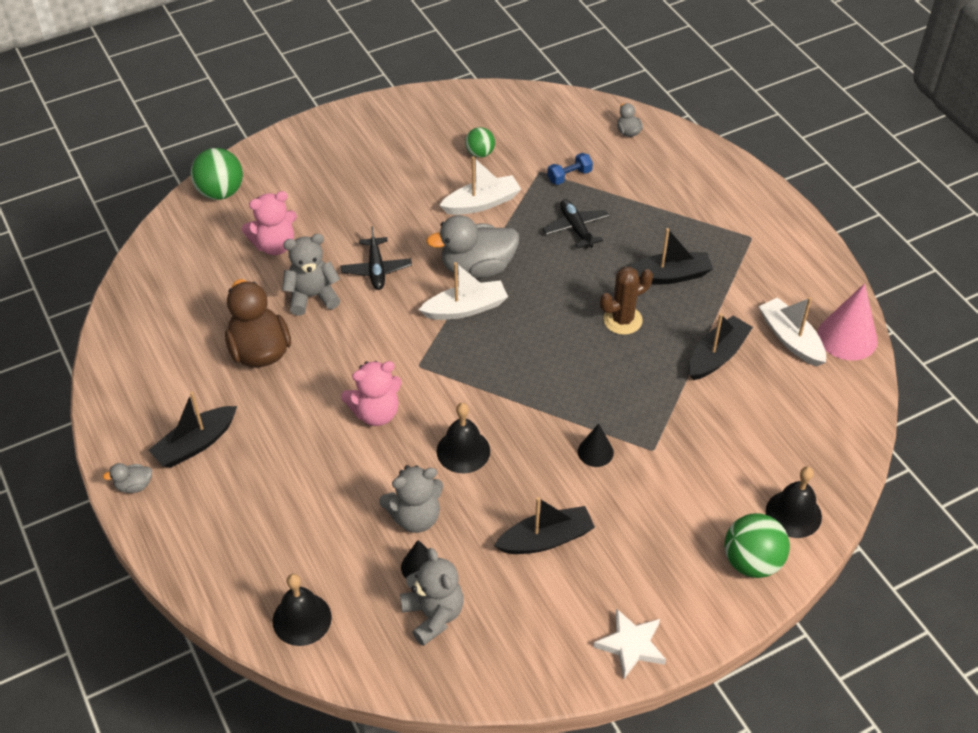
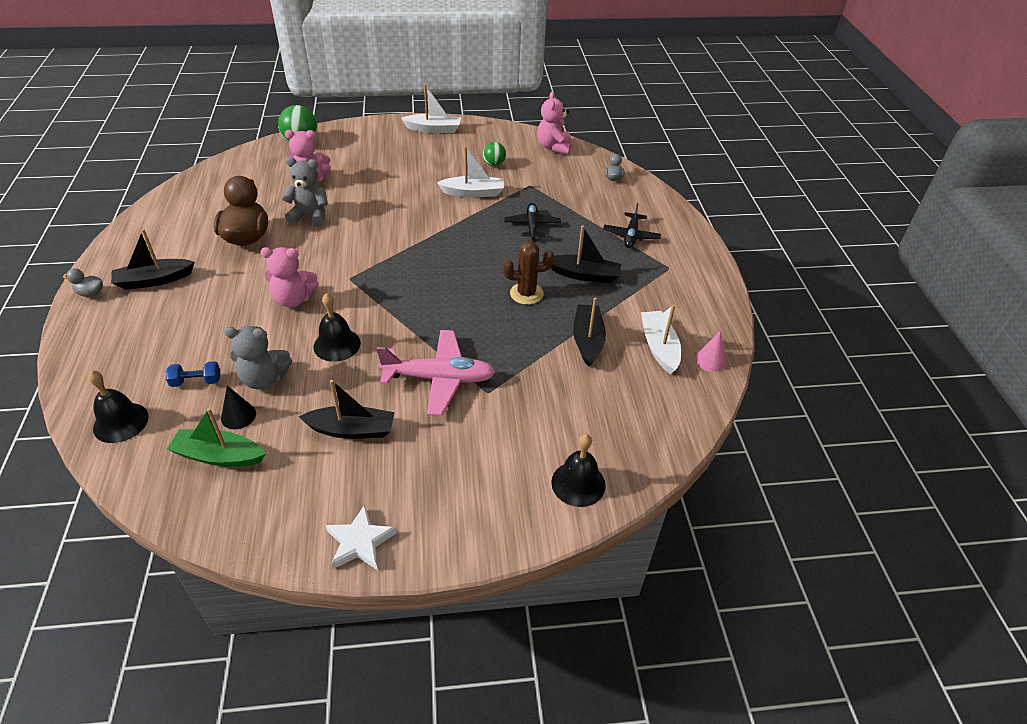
camera: 20 degrees right, 5 degrees down
black plane [340,226,412,290] -> black plane moved to [603,203,661,248]
grey teddy bear [400,548,463,646] -> green boat [167,408,266,467]
white boat [419,262,508,320] -> white boat moved to [401,84,461,133]
grey duck [426,215,519,278] -> none
blue dumbbell [547,153,593,185] -> blue dumbbell moved to [166,361,220,387]
black cone [578,423,614,467] -> pink plane [376,330,495,416]
black boat [689,313,753,380] -> black boat turned 60 degrees counterclockwise [573,298,606,367]
green ball [725,513,790,578] -> none
pink cone [817,283,878,361] -> pink cone [695,330,726,372], size x0.57
none -> pink teddy bear [537,91,571,155]

